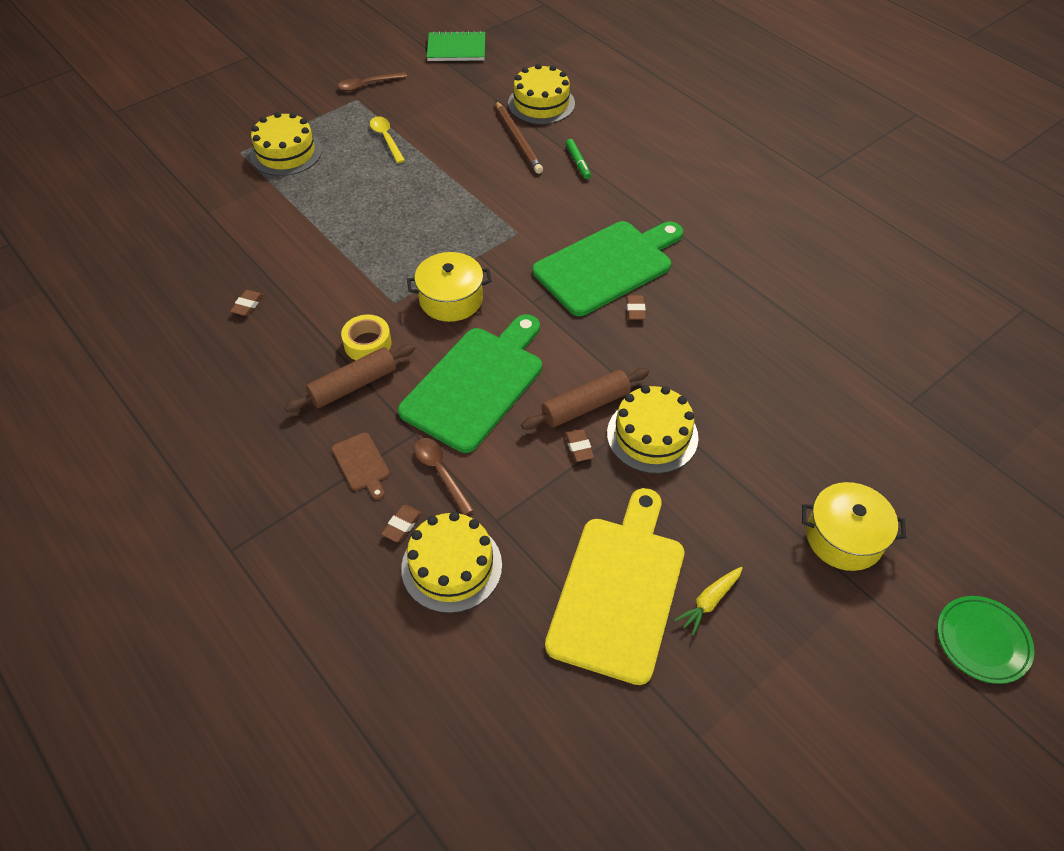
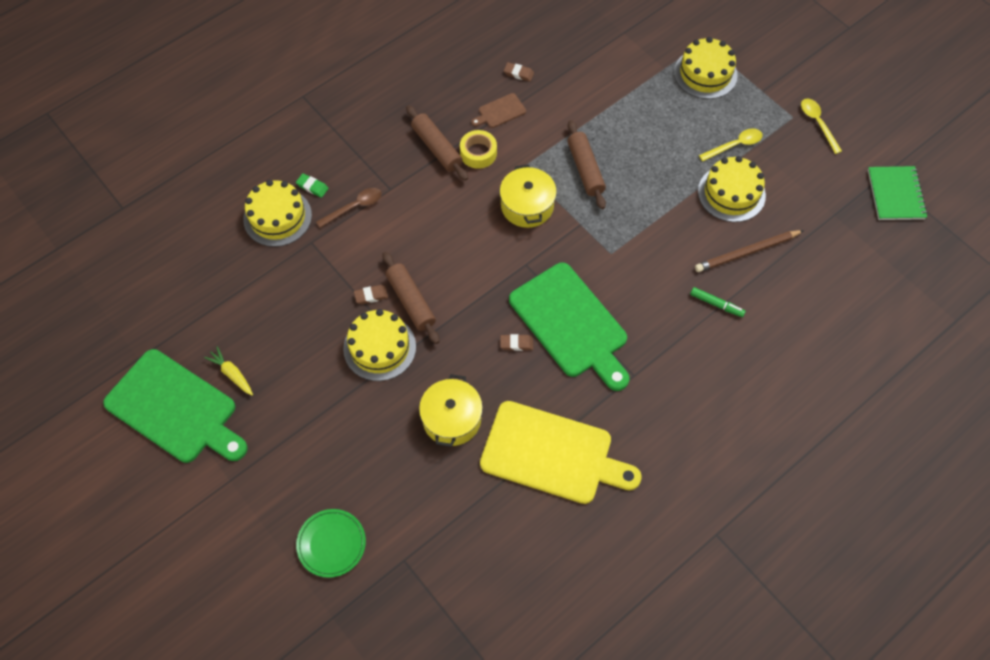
camera: 90 degrees right, 10 degrees up
brown cutting board [332,432,390,500] -> brown cutting board moved to [471,93,526,128]
brown spoon [338,72,407,91] -> yellow spoon [801,98,842,154]
brown eraser [381,505,422,542] -> green eraser [296,173,329,198]
green cutting board [398,314,542,453] -> green cutting board moved to [103,349,248,463]
yellow cake [508,64,575,124] -> yellow cake moved to [698,156,766,222]
yellow cutting board [545,488,684,685] -> yellow cutting board moved to [480,401,642,504]
green marker [566,139,591,179] -> green marker turned 135 degrees counterclockwise [690,287,746,317]
yellow pot [802,482,906,571] -> yellow pot moved to [419,374,483,447]
green plate [937,596,1034,684] -> green plate moved to [296,509,366,578]
none -> brown rolling pin [567,120,606,209]

